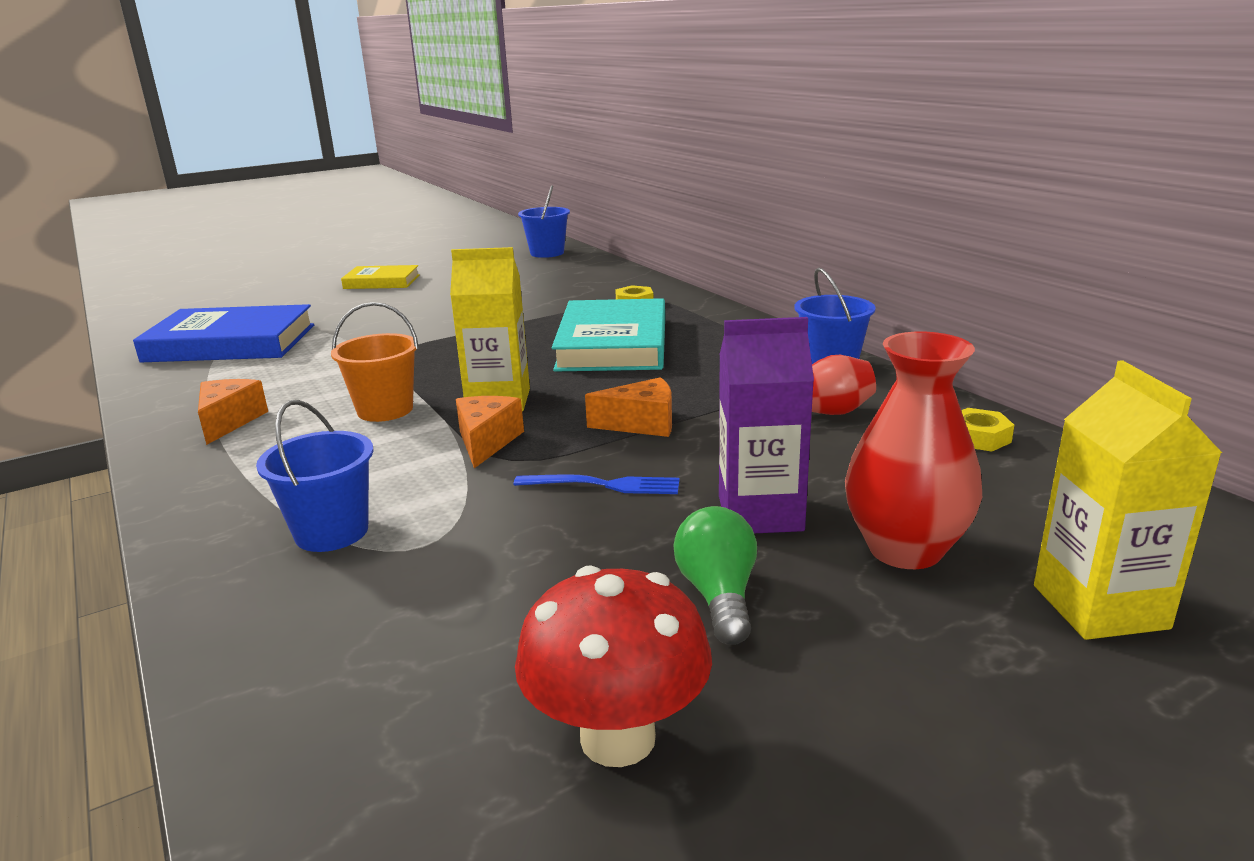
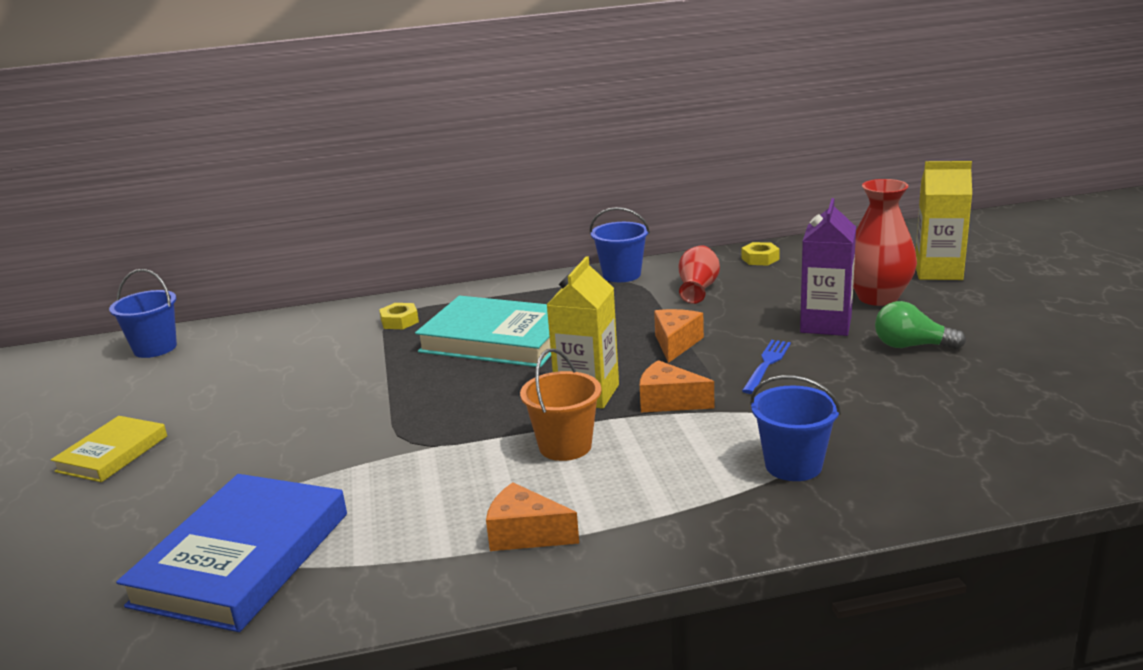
camera: 70 degrees left, 0 degrees up
red mushroom [515,565,712,767] -> none

